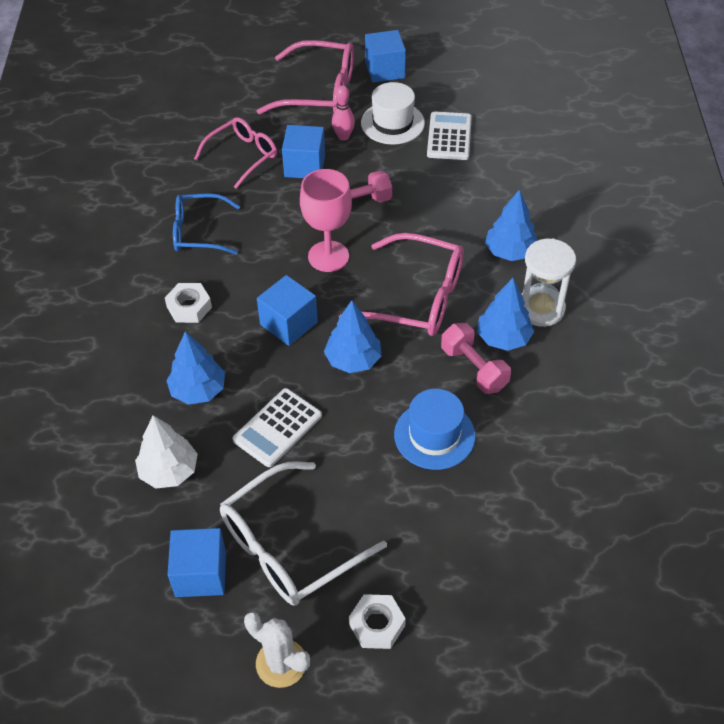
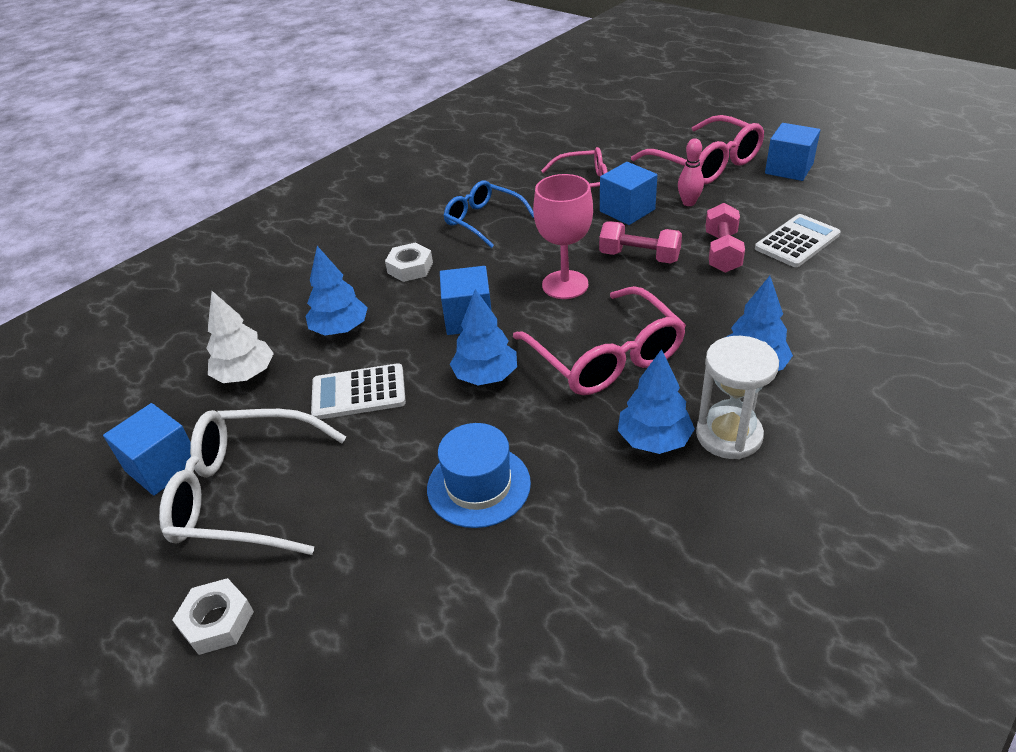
camera: 45 degrees right, 10 degrees down
white cactus [244,612,310,688] -> none
white hat [361,82,425,145] -> none
pink dumbbell [441,323,511,394] -> pink dumbbell moved to [706,203,745,273]

